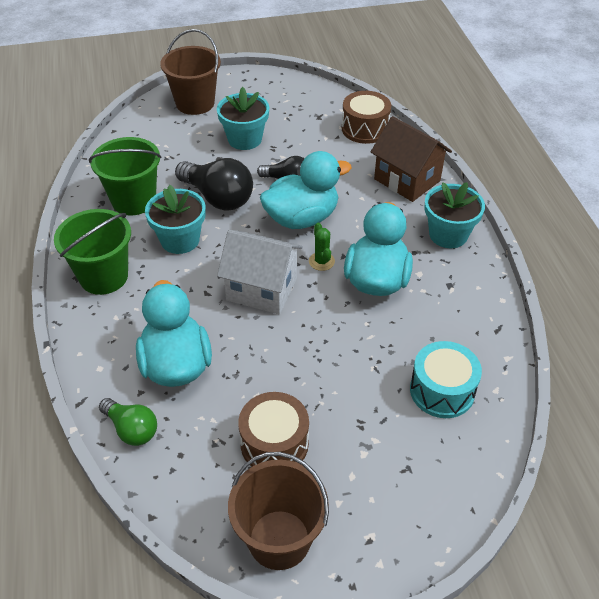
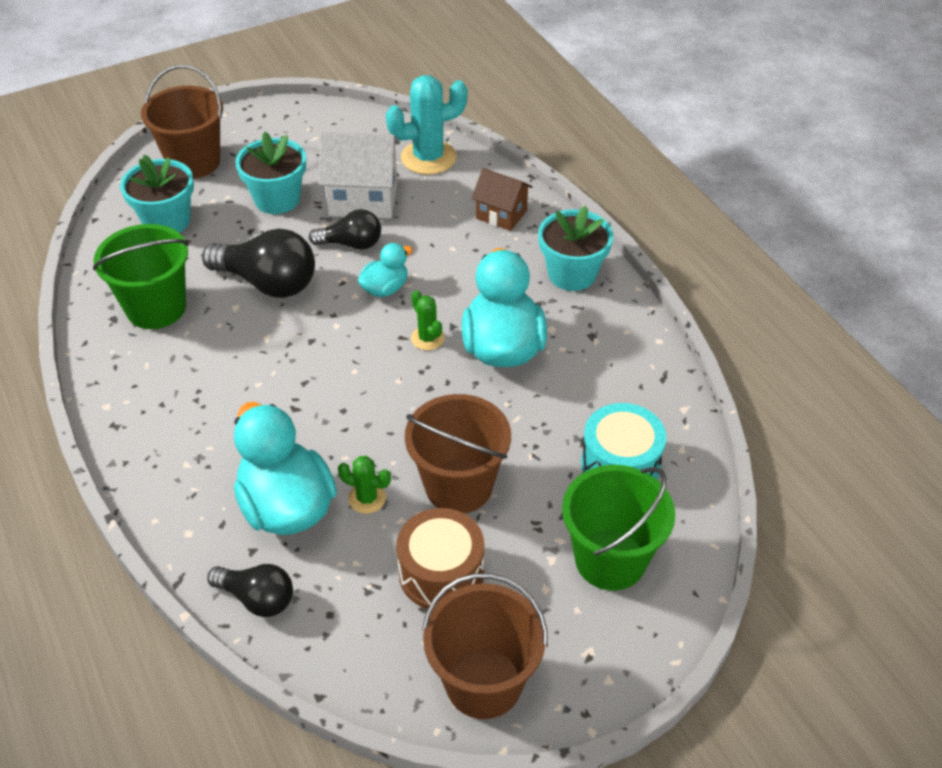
camera: 15 degrees left, 0 degrees up
green bucket [54,209,131,295] -> green bucket moved to [562,465,675,591]
green light bulb [99,398,157,446] -> black light bulb [207,564,293,617]
turquoise flower pot [145,185,206,254] -> turquoise flower pot moved to [120,155,194,233]
white house [217,230,303,314] -> white house moved to [319,132,400,219]
turquoise duck [260,151,352,229] -> turquoise duck [358,243,413,297], size x0.52
brown drum [342,91,391,144] -> turquoise cactus [386,75,467,175]
brown house [371,116,452,202] -> brown house [472,168,532,231], size x0.62
none -> green cactus [338,456,391,514]
none -> brown bucket [405,394,511,513]

